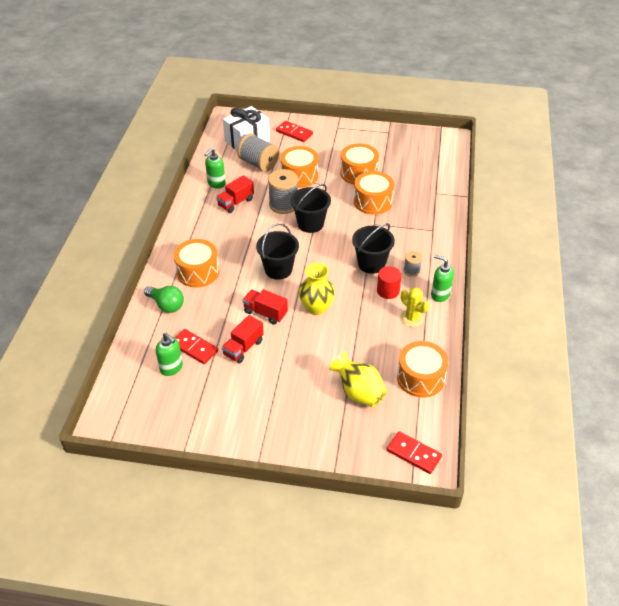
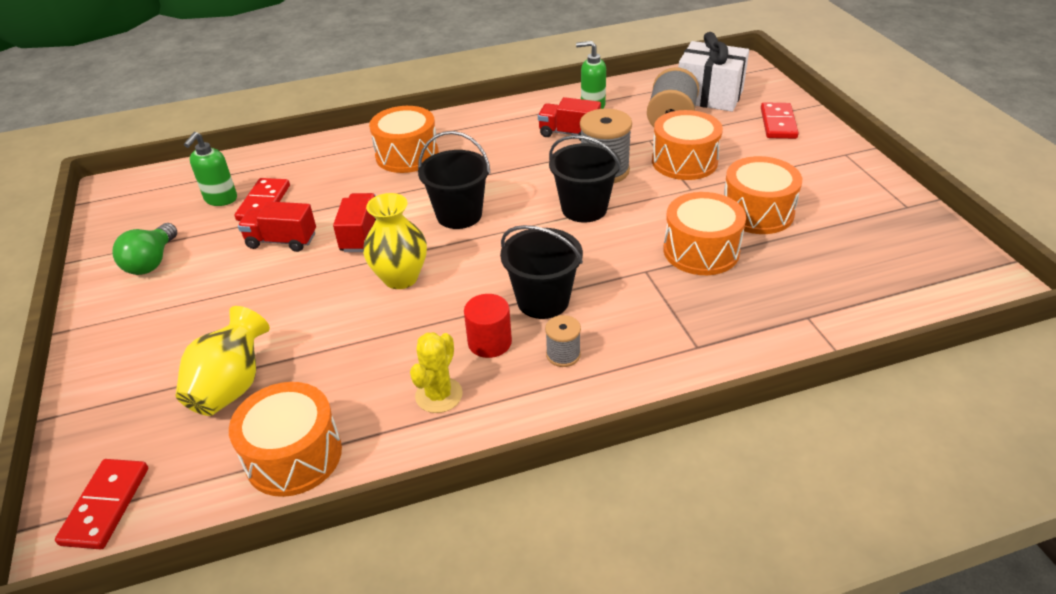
camera: 65 degrees right, 5 degrees down
green light bulb [144,286,184,313] -> green light bulb moved to [112,223,177,275]
green soap dispenser [431,254,454,302] -> none

